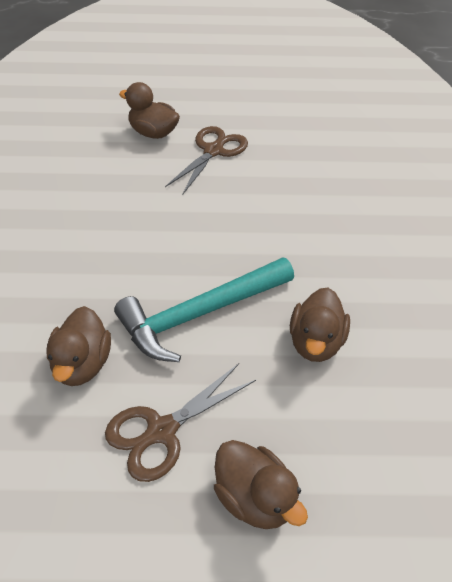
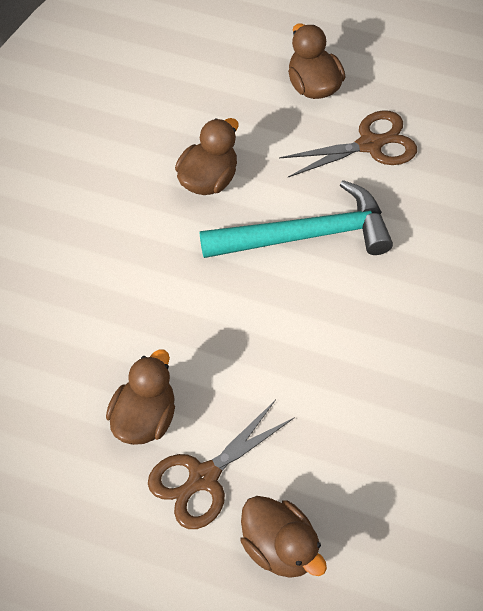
camera: 160 degrees left, 10 degrees up
brown duck [46,306,111,386] -> brown duck moved to [106,349,175,445]

